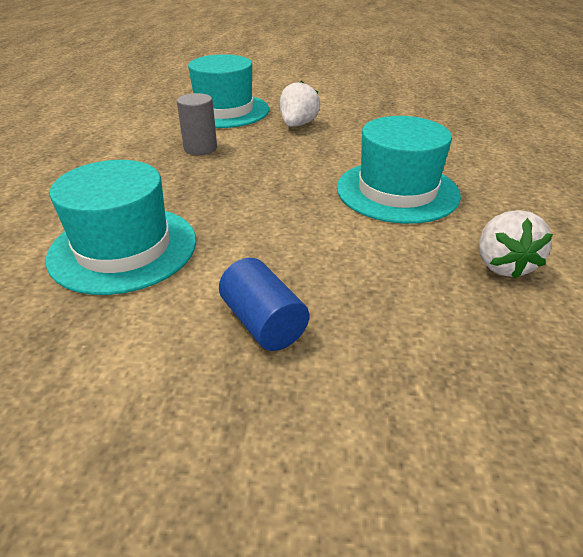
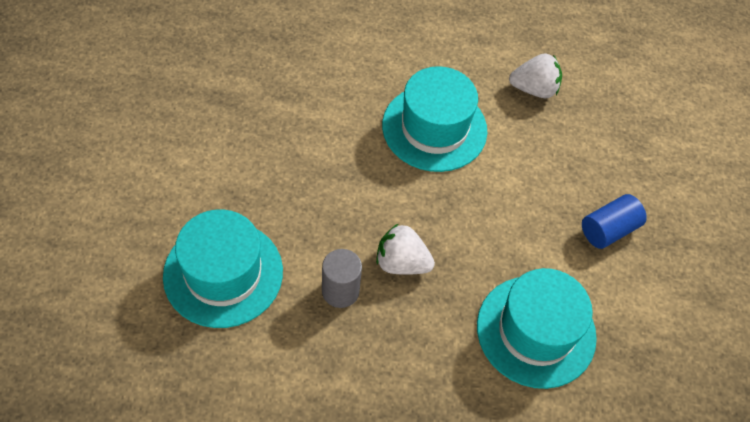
camera: 95 degrees left, 20 degrees up
white strawberry [280,81,320,127] -> white strawberry moved to [376,223,435,275]

